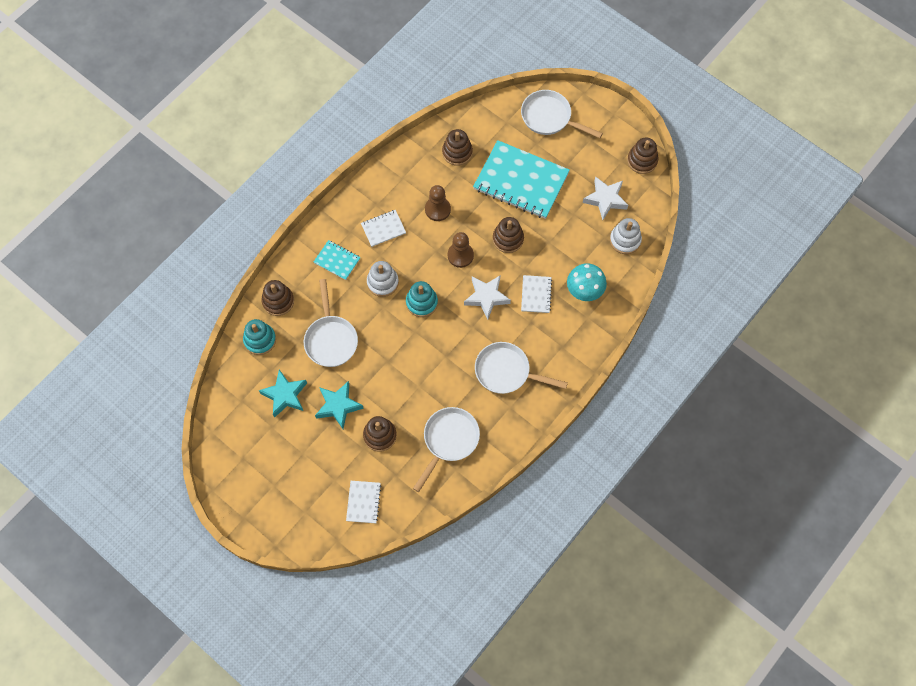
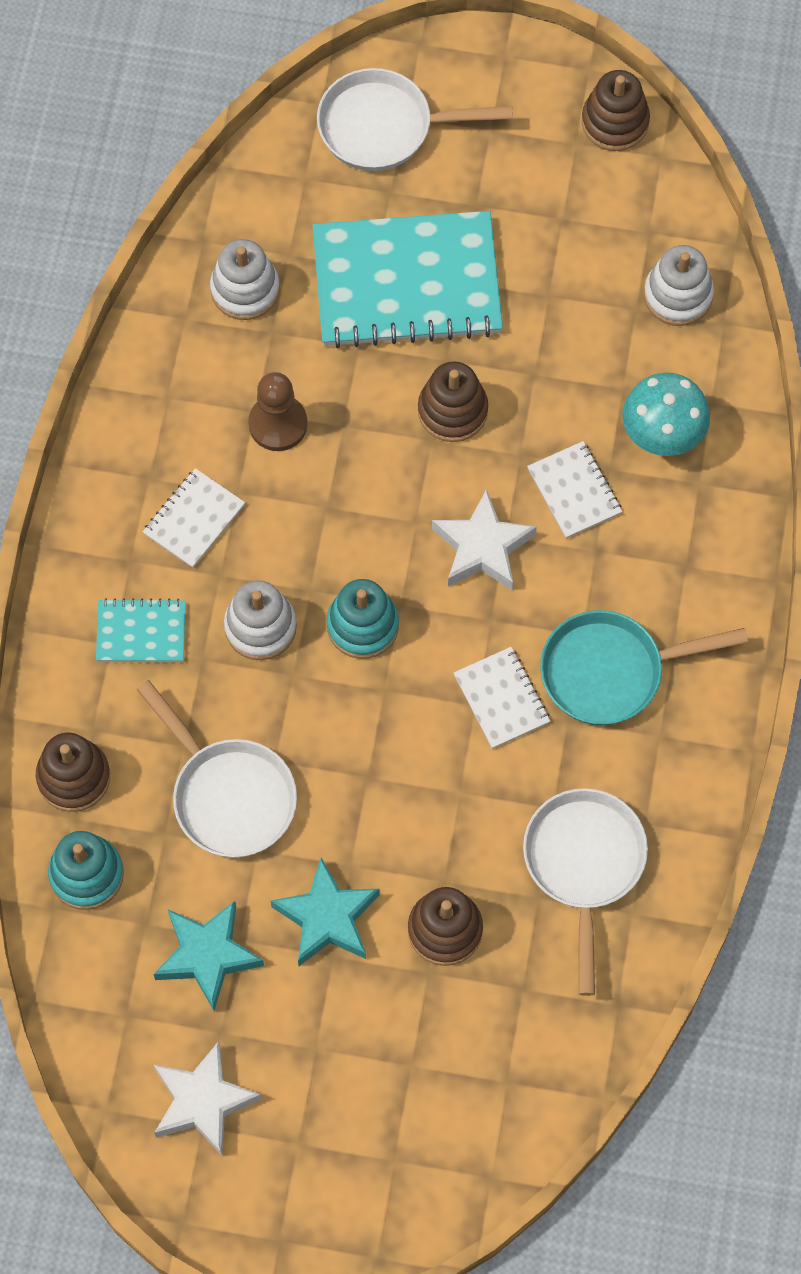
camera: 30 degrees left, 0 degrees up
white notebook [346,481,381,523] -> white notebook moved to [454,647,550,749]
brown stacking toy [442,129,473,166] -> white stacking toy [210,239,280,320]
brown pawn [448,232,474,268] -> none
white pan [475,342,568,394] -> turquoise pan [540,610,748,725]
white star [583,176,628,220] -> white star moved to [154,1041,262,1156]

